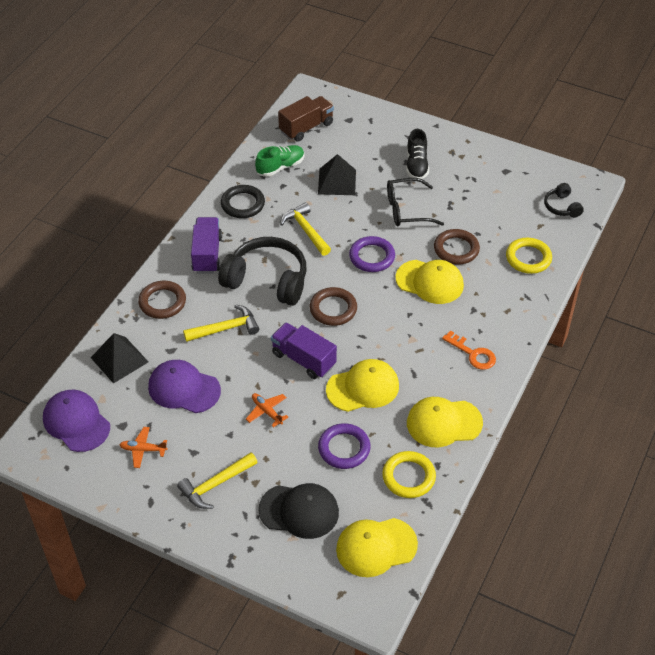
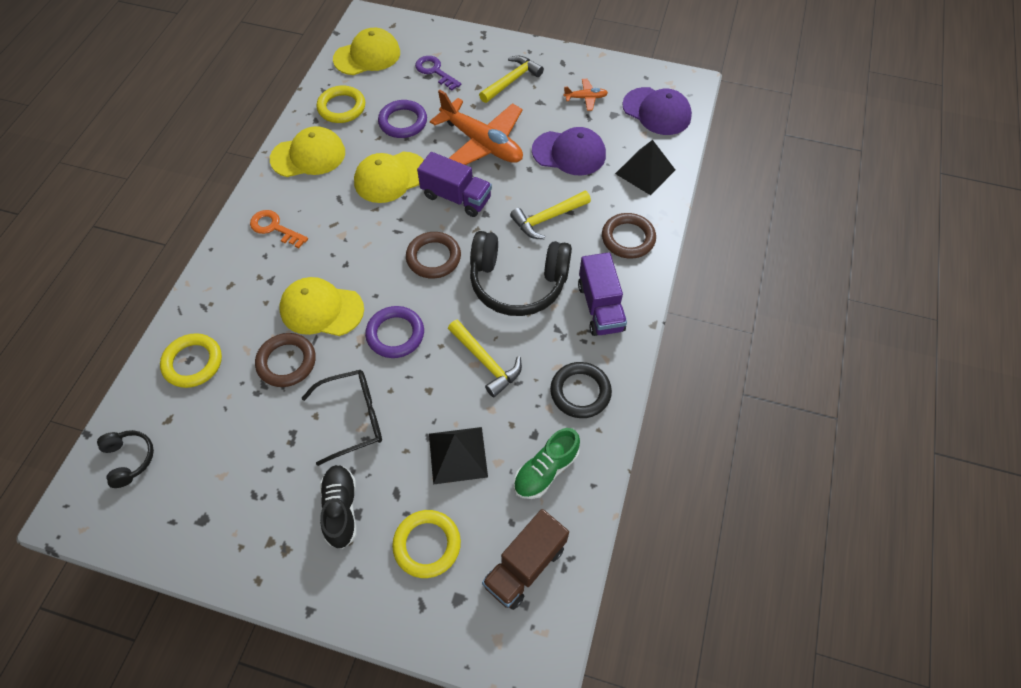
camera: 170 degrees right, 10 degrees up
orange plane [246,393,288,428] -> orange plane [430,90,523,165], size x2.29
black cap [259,483,339,539] -> purple key [415,56,461,91]
none -> yellow ring [392,510,461,578]

